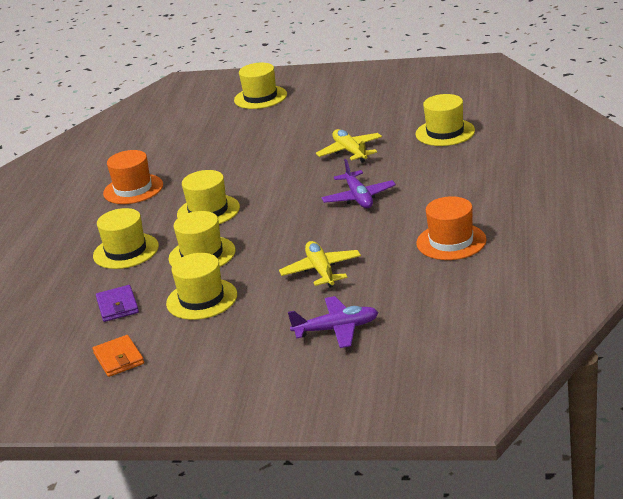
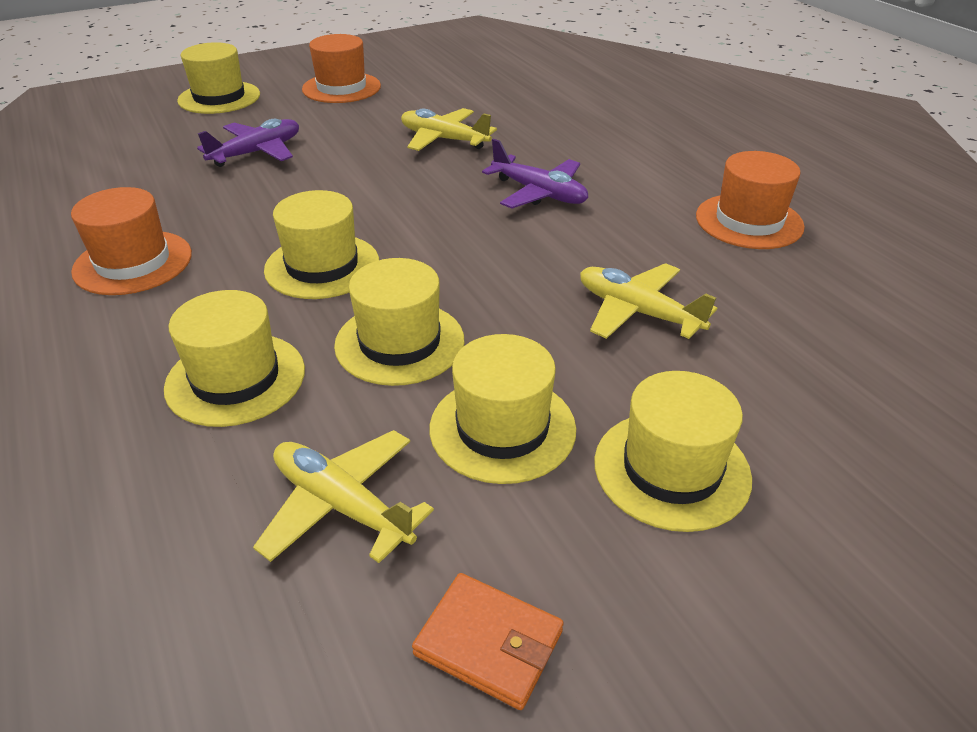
camera: 40 degrees left, 10 degrees up
purple wallet [96,285,139,322] -> yellow plane [253,430,434,563]
purple plane [288,296,379,348] -> purple plane moved to [197,119,299,167]
yellow hat [416,94,475,146] -> yellow hat moved to [594,371,752,532]
none -> orange hat [302,34,381,103]

